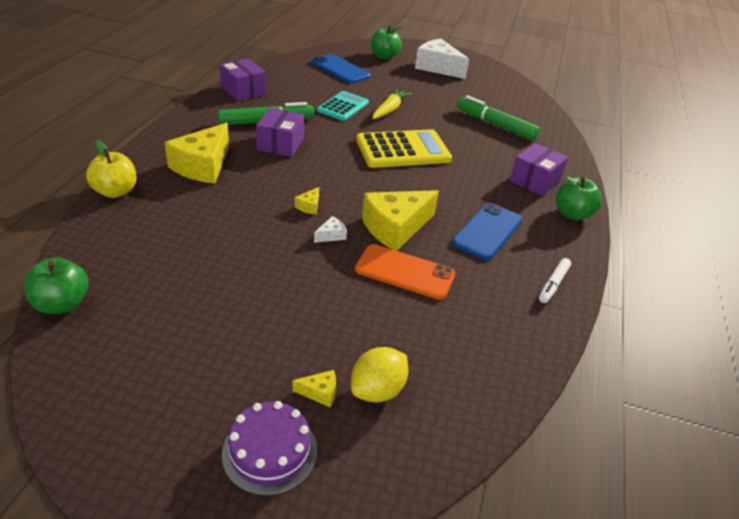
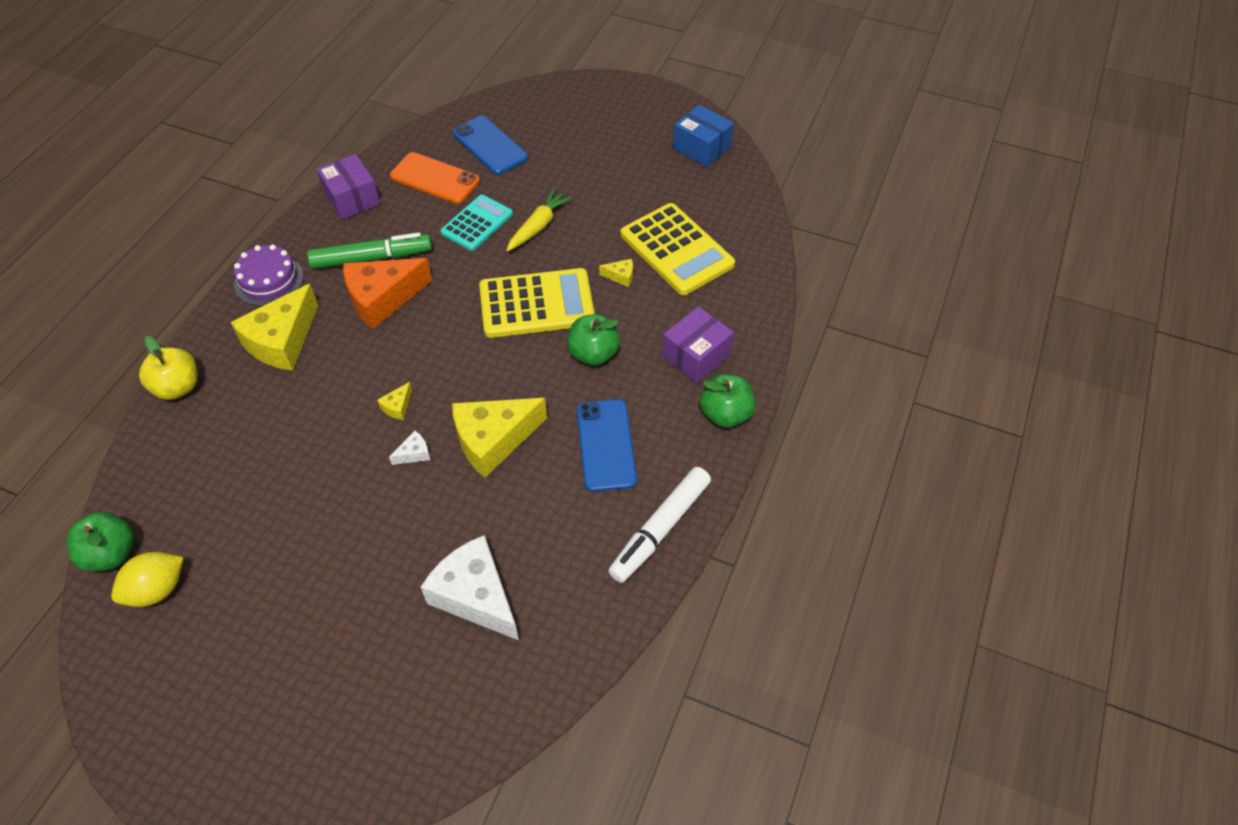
camera: 10 degrees right, 15 degrees up
purple cake [222,401,317,496] -> purple cake moved to [234,244,303,306]
purple box [256,108,304,157] -> orange cheese [343,258,432,329]
yellow cheese [292,370,336,408] -> yellow cheese moved to [599,259,633,287]
yellow lemon [351,347,408,403] -> yellow lemon moved to [111,552,184,607]
orange phone [355,244,455,300] -> orange phone moved to [390,152,480,204]
green apple [371,25,403,60] -> green apple moved to [567,314,620,366]
white cheese [415,39,469,79] -> white cheese moved to [421,535,519,640]
blue phone [452,203,522,260] -> blue phone turned 45 degrees counterclockwise [577,399,637,492]
green marker [457,95,540,140] -> yellow calculator [621,203,735,295]
white marker [539,258,571,303] -> white marker [608,467,711,583], size x1.77
none -> blue box [673,105,734,167]

